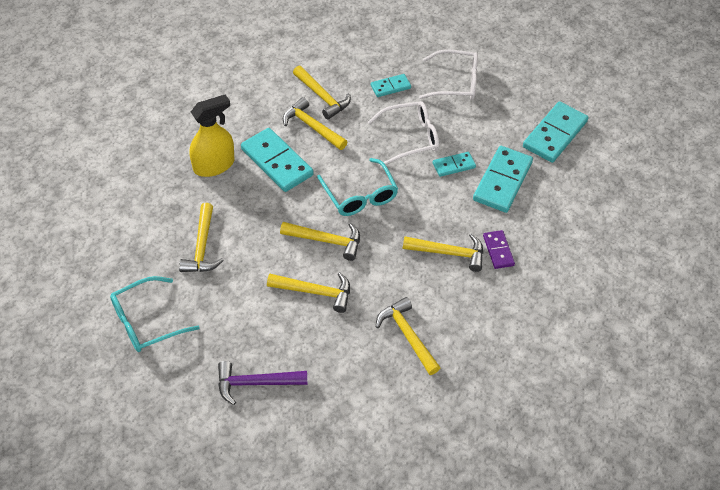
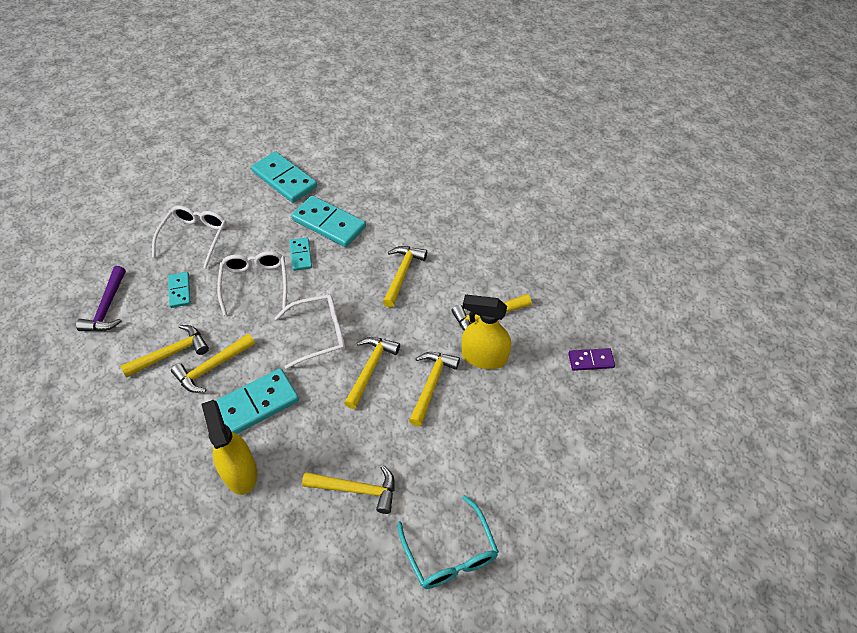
camera: 80 degrees left, 0 degrees up
purple hammer [218,361,307,405] -> purple hammer moved to [76,266,126,331]
turquoise glasses [317,158,398,216] -> white glasses [274,294,345,369]
purple domino [483,230,515,269] -> purple domino moved to [568,348,615,371]
none -> yellow spray bottle [462,295,511,369]

